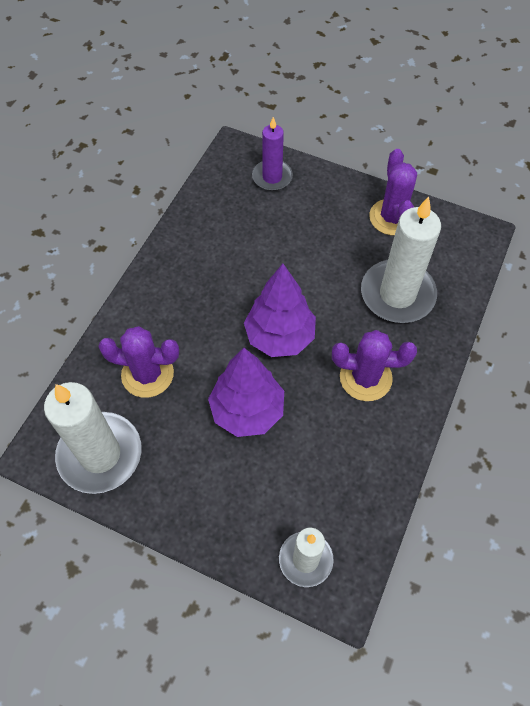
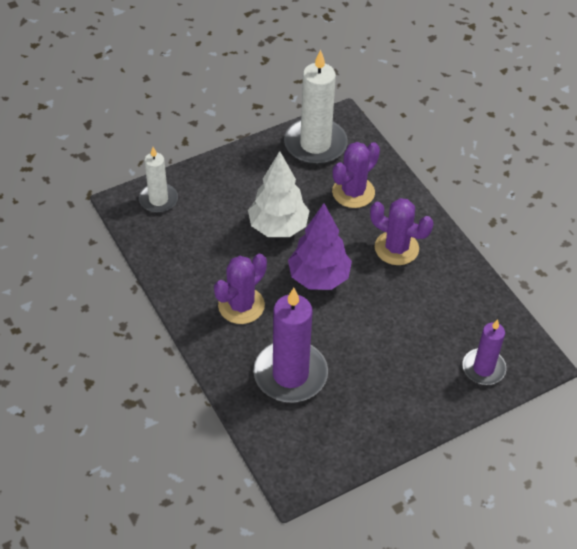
camera: 125 degrees right, 10 degrees down
purple tree [208,348,284,437] -> white tree [248,151,309,237]
white candle [361,197,441,323] -> purple candle [253,288,328,403]
purple cactus [369,149,417,235] -> purple cactus moved to [370,198,434,265]

